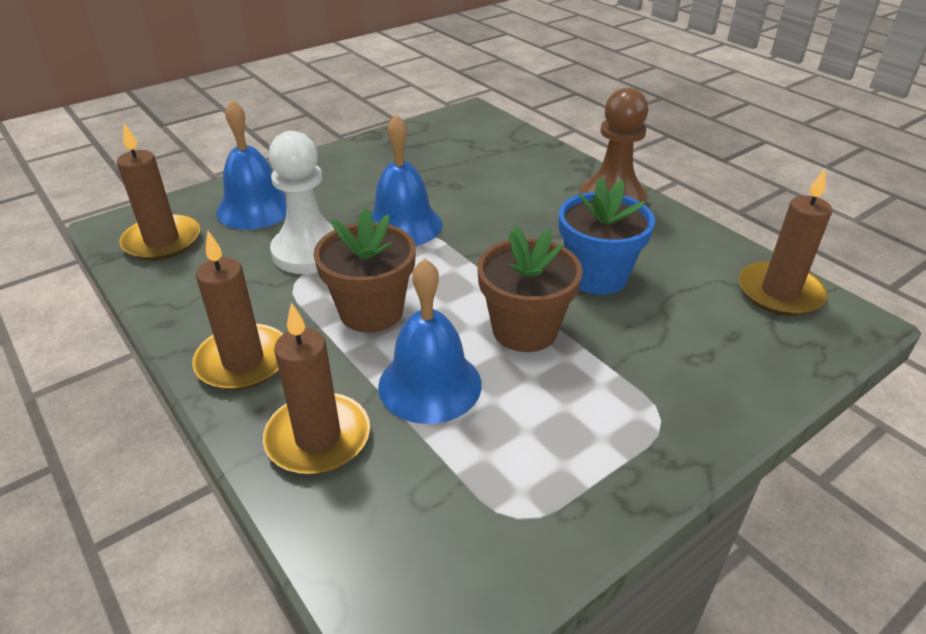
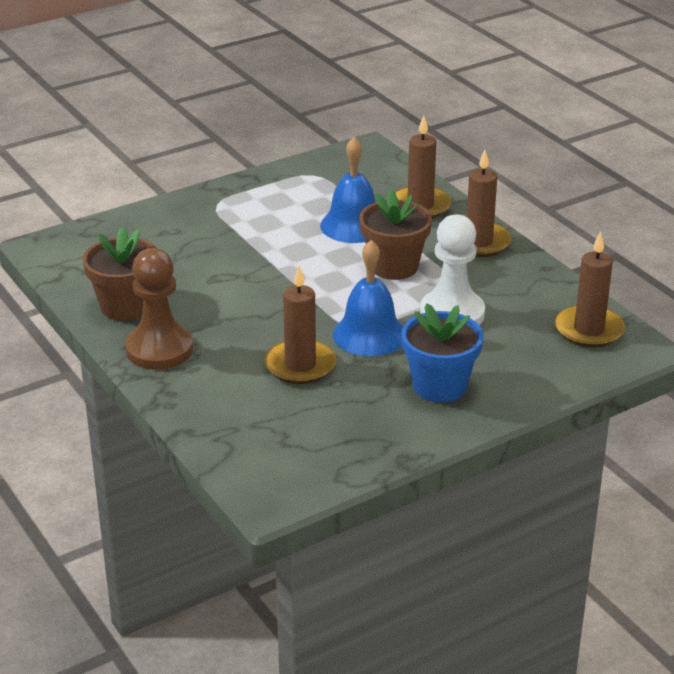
camera: 175 degrees left, 5 degrees down
blue bell [216,100,286,230] -> none
brown flower pot [477,226,583,352] -> brown flower pot moved to [83,227,156,321]
blue flower pot [559,177,655,295] -> blue flower pot moved to [402,303,484,402]
brown candle [738,169,832,316] -> brown candle moved to [264,265,336,384]

